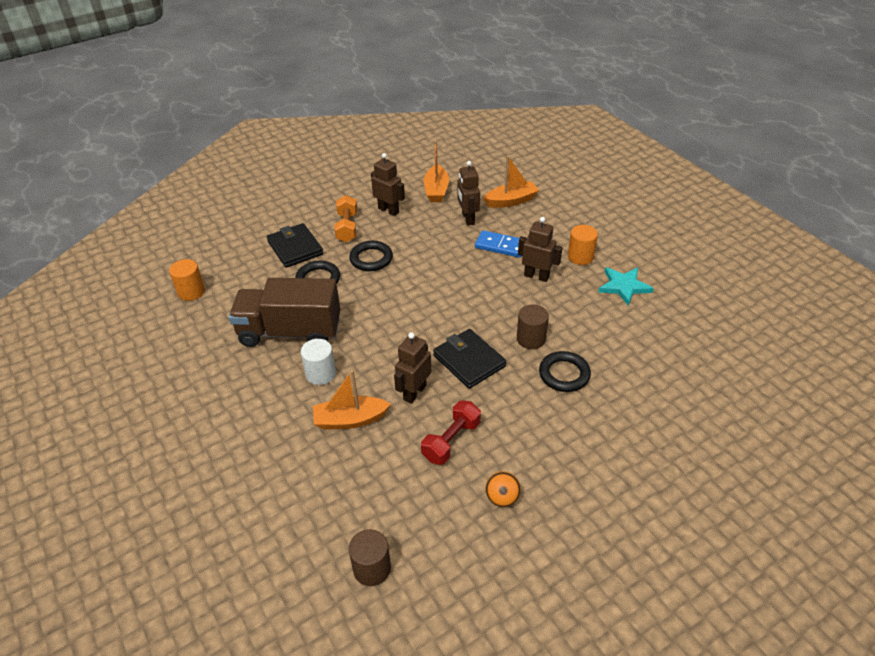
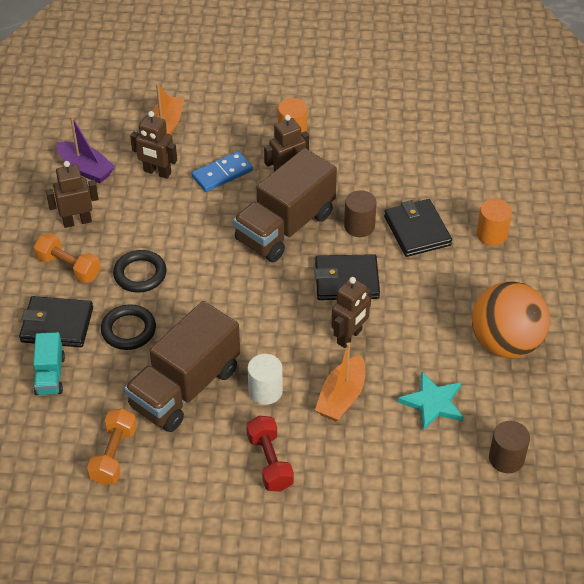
camera: 55 degrees left, 5 degrees up
orange cylinder [169,259,205,301] -> orange cylinder moved to [477,199,512,246]
brown robot [394,332,431,404] -> brown robot turned 120 degrees counterclockwise [331,277,372,348]
red dumbbell [421,400,481,465] -> red dumbbell moved to [246,416,294,492]
orange boat [424,141,449,202] -> purple boat [56,116,115,184]
orange ball [485,471,521,507] -> orange ball [472,281,550,358], size x2.31
black ring [539,351,591,392] -> black wallet [384,199,452,257]
turquoise star [598,267,654,306] -> turquoise star moved to [397,371,464,431]
none -> turquoise truck [33,332,65,395]
none -> orange dumbbell [87,408,137,485]
none -> brown truck [233,148,337,262]

